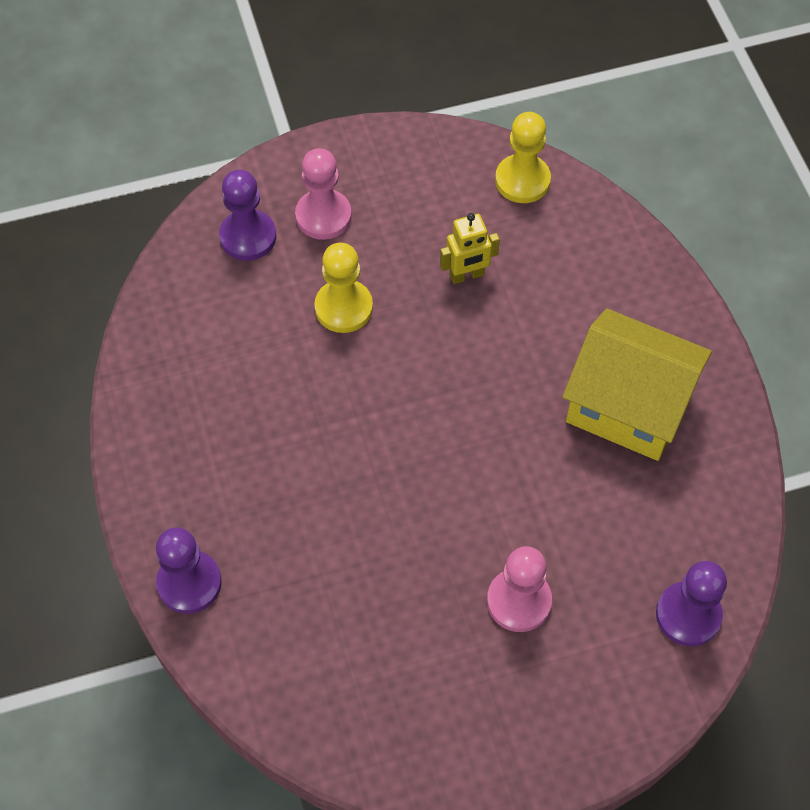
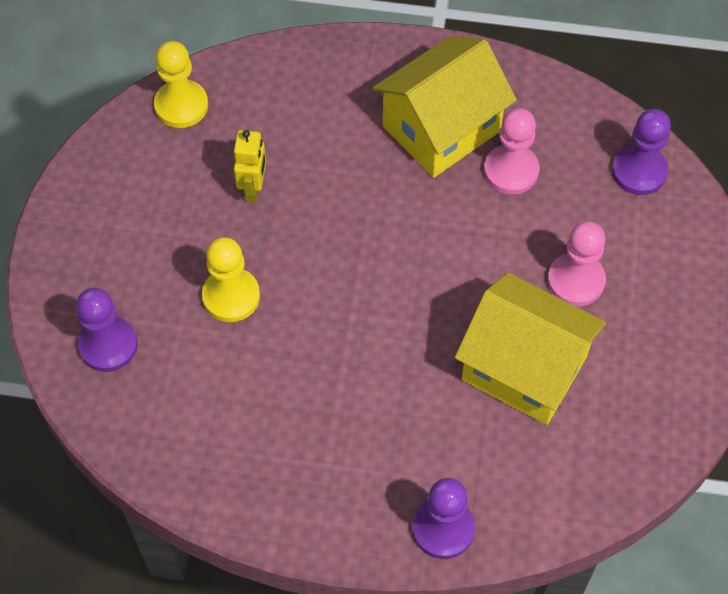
camera: 65 degrees left, 0 degrees up
pink pawn [295,148,352,240] -> pink pawn moved to [484,108,539,195]
none -> yellow house [455,273,606,425]

